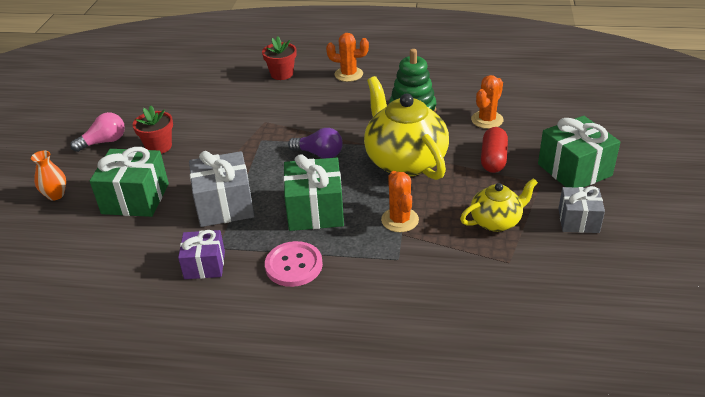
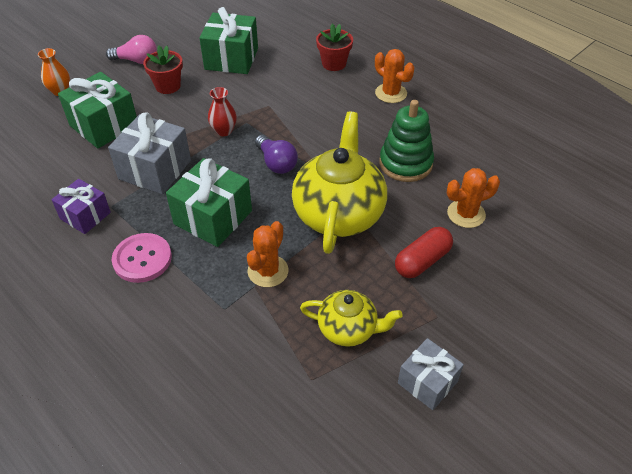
camera: 35 degrees right, 10 degrees up
green gift [538,116,621,188] -> green gift moved to [200,7,258,74]
none -> red vase [208,87,237,136]

